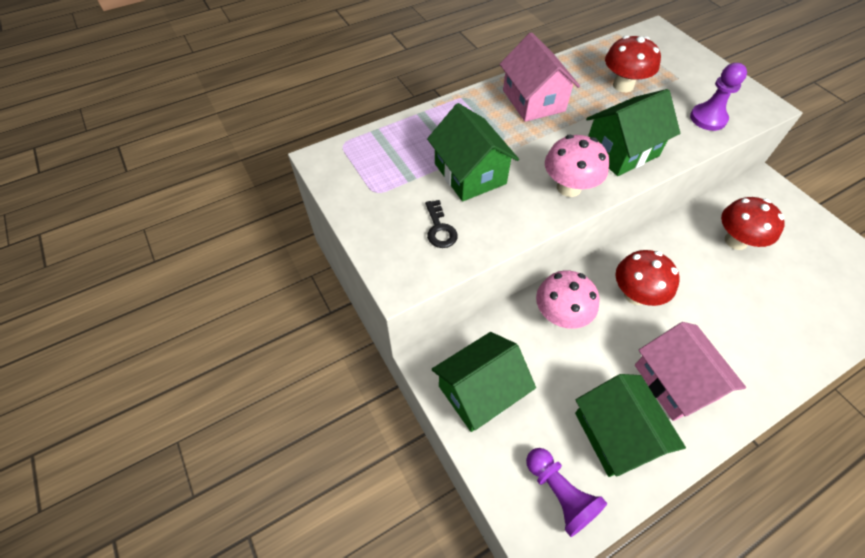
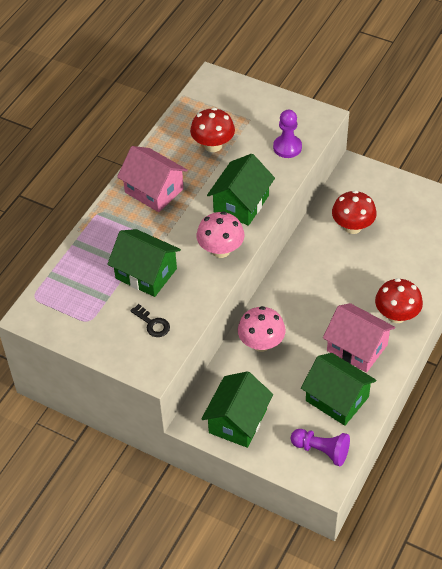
camera: 30 degrees left, 5 degrees down
red mushroom [615,250,680,306] -> red mushroom moved to [375,278,423,323]

